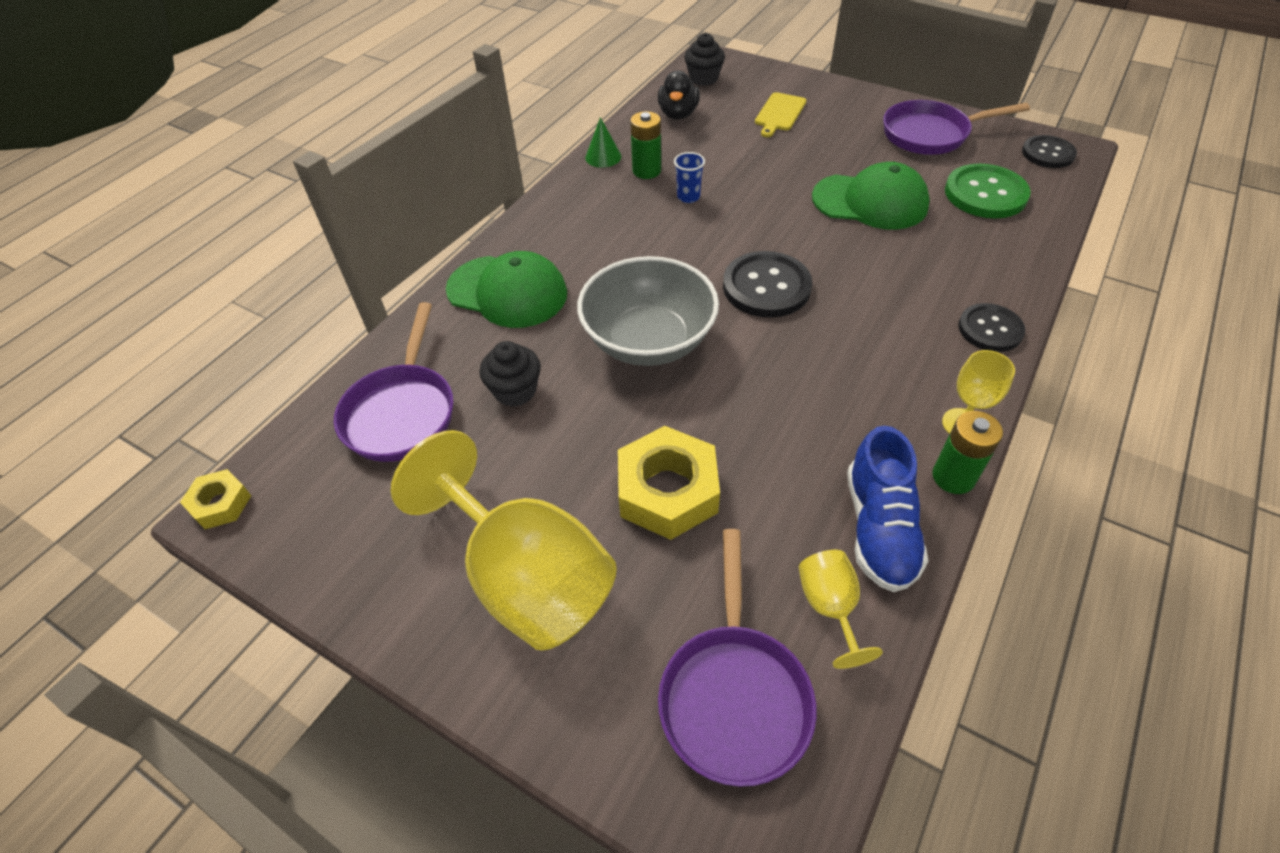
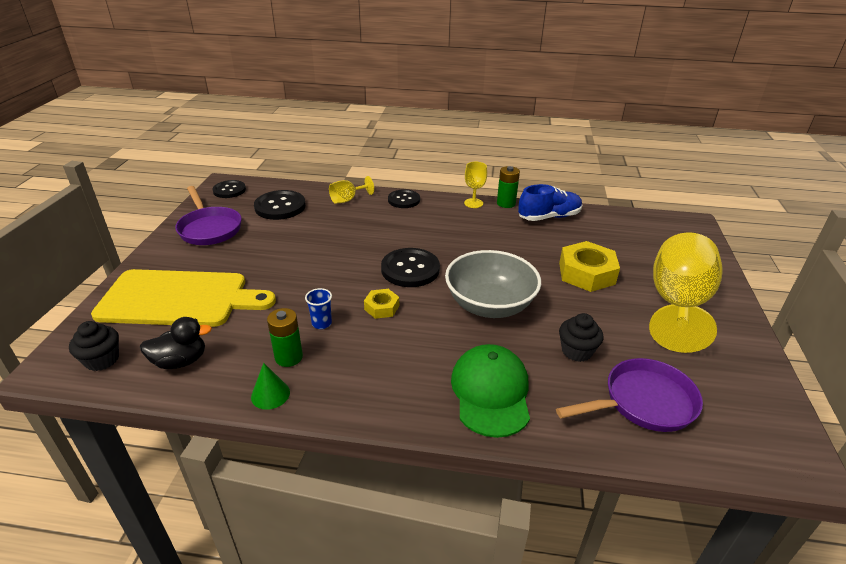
camera: 115 degrees left, 15 degrees down
yellow nut [180,469,251,529] -> yellow nut moved to [364,289,399,319]
purple pan [658,529,817,787] -> none
yellow cutting board [755,92,806,137] -> yellow cutting board [91,269,276,327], size x2.34
yellow goblet [799,550,883,669] -> yellow goblet moved to [329,176,374,204]
green cap [812,162,930,230] -> none
green button [945,164,1031,218] -> black button [254,190,306,220]

